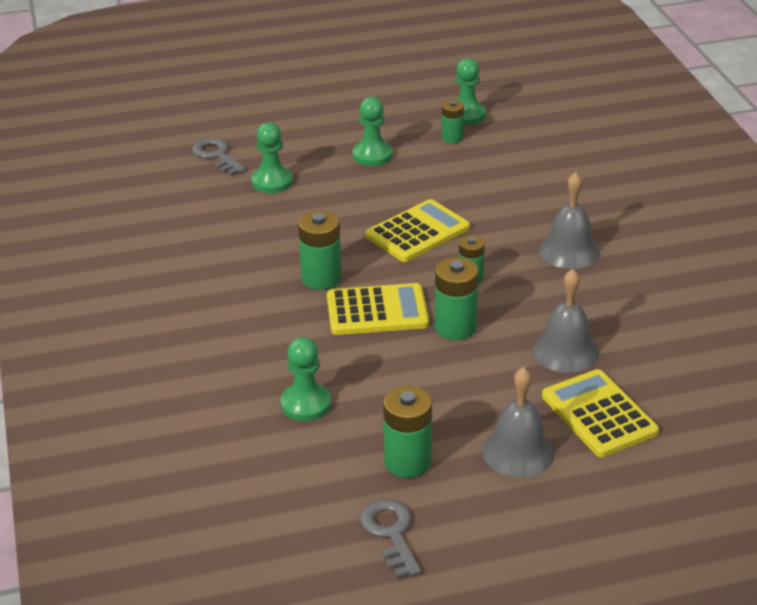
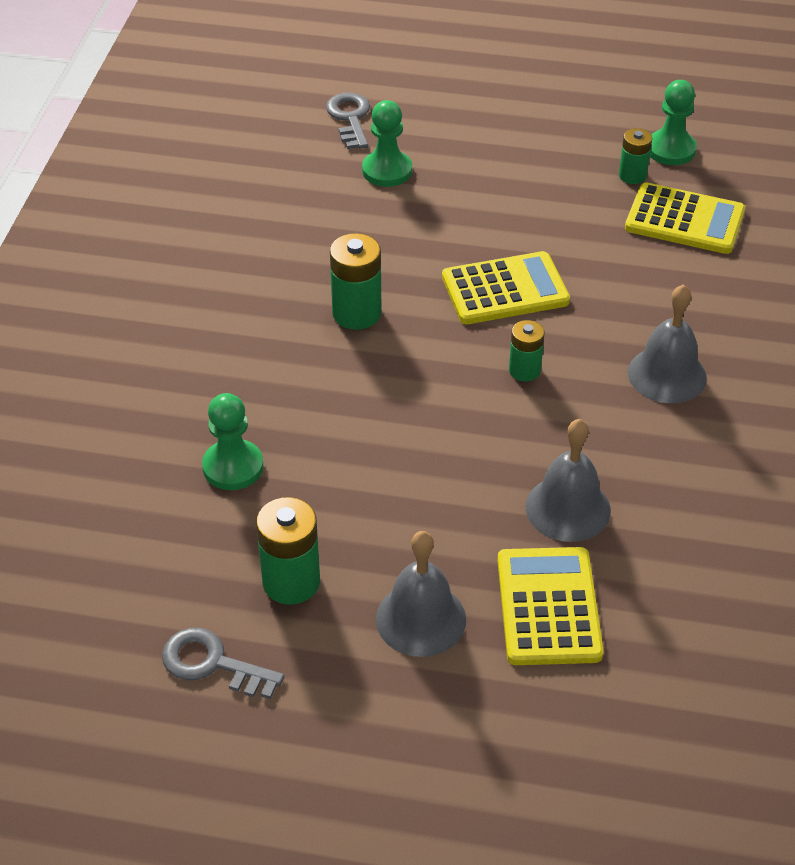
camera: 25 degrees right, 10 degrees up
yellow calculator [327,283,429,335] -> yellow calculator moved to [625,183,745,254]
green pawn [353,97,393,166] -> none
grey key [361,499,421,578] -> grey key turned 75 degrees counterclockwise [162,628,284,699]
green battery [435,257,479,340] -> none

